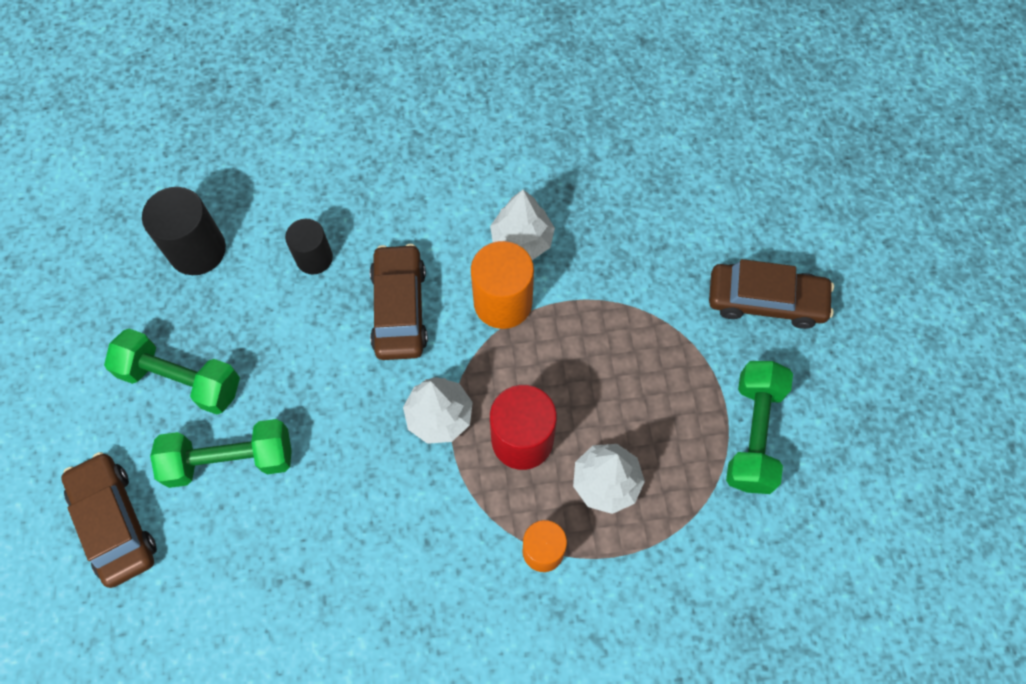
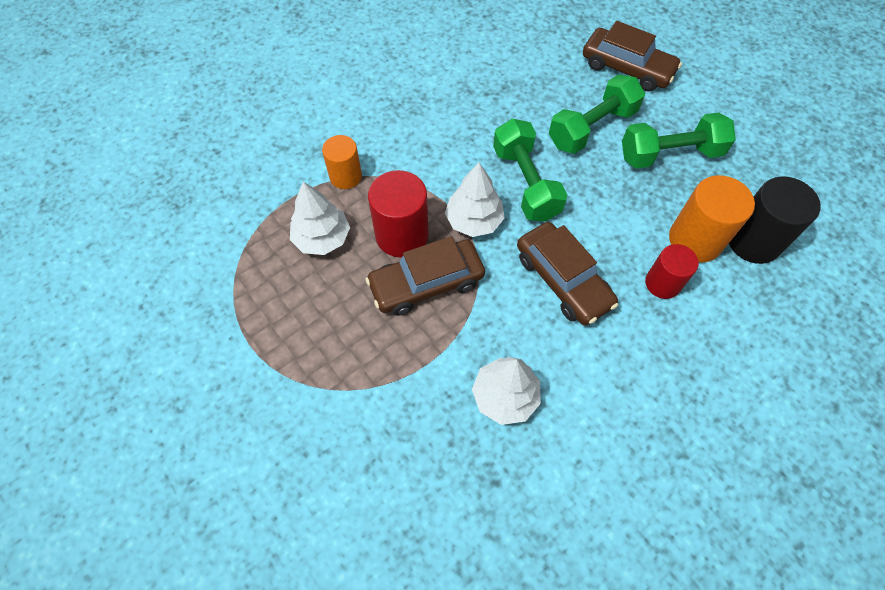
camera: 150 degrees right, 5 degrees down
black cylinder [285,219,333,274] -> red cylinder [645,244,699,299]
orange cylinder [471,241,534,329] -> orange cylinder moved to [669,175,755,263]
brown car [709,259,834,329] -> brown car moved to [366,236,485,316]
green dumbbell [726,361,793,494] -> green dumbbell moved to [493,119,567,222]

